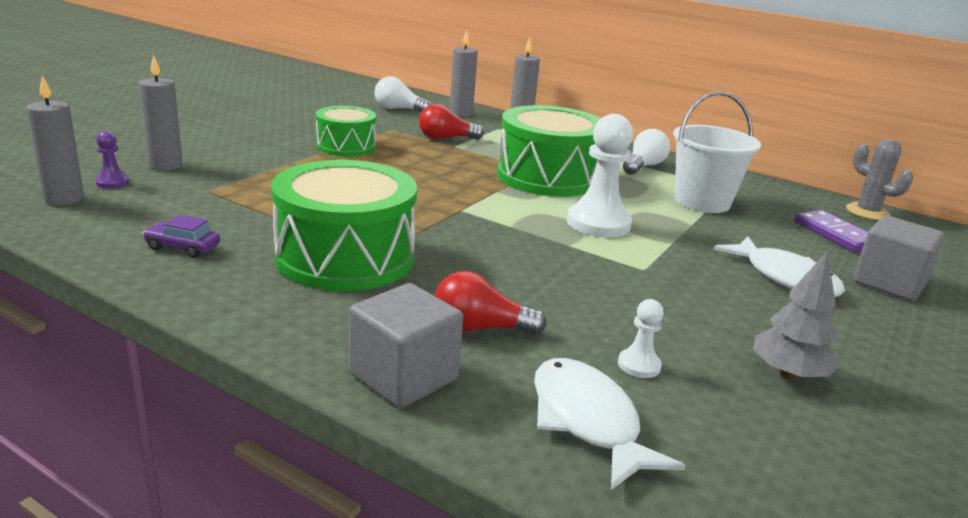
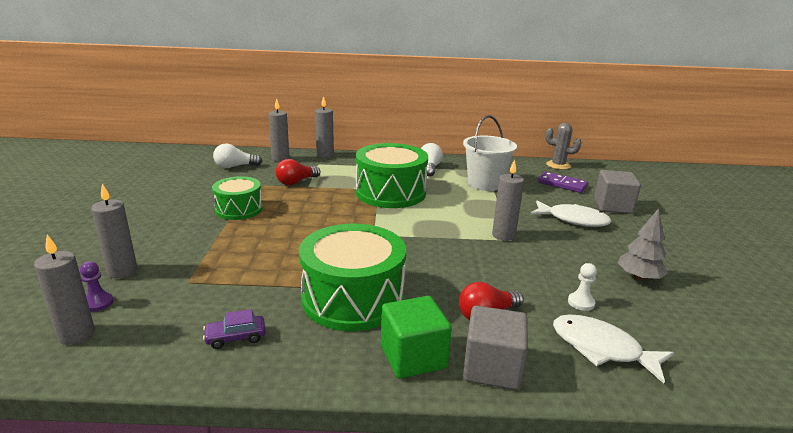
camera: 30 degrees left, 0 degrees up
white pawn [567,114,633,237] -> none
none -> green cube [381,296,452,379]
none -> grey candle [492,159,524,241]

